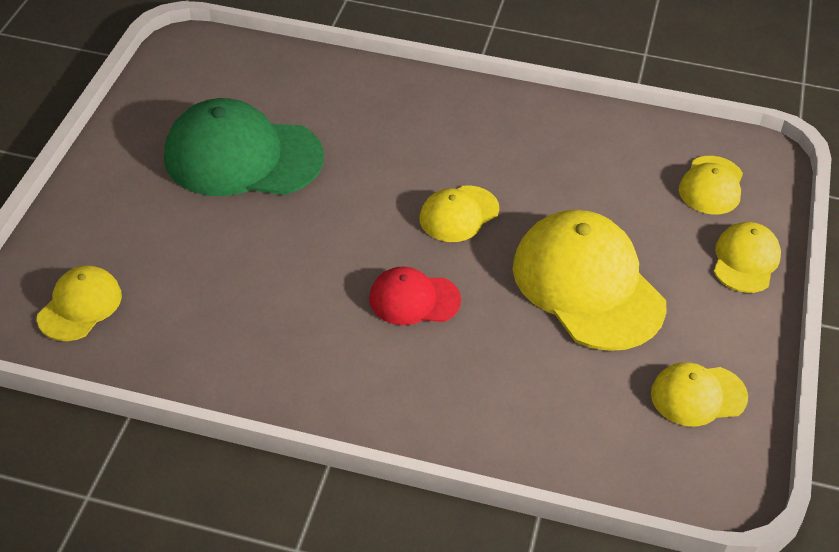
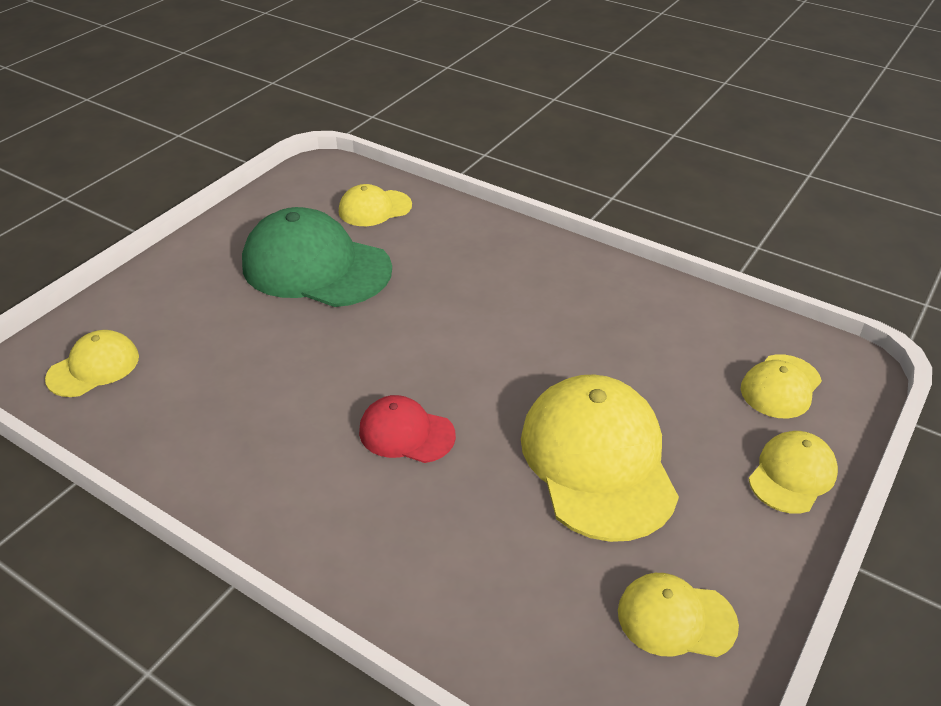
camera: 20 degrees right, 5 degrees down
yellow cap [419,185,499,242] -> yellow cap moved to [339,184,412,226]

